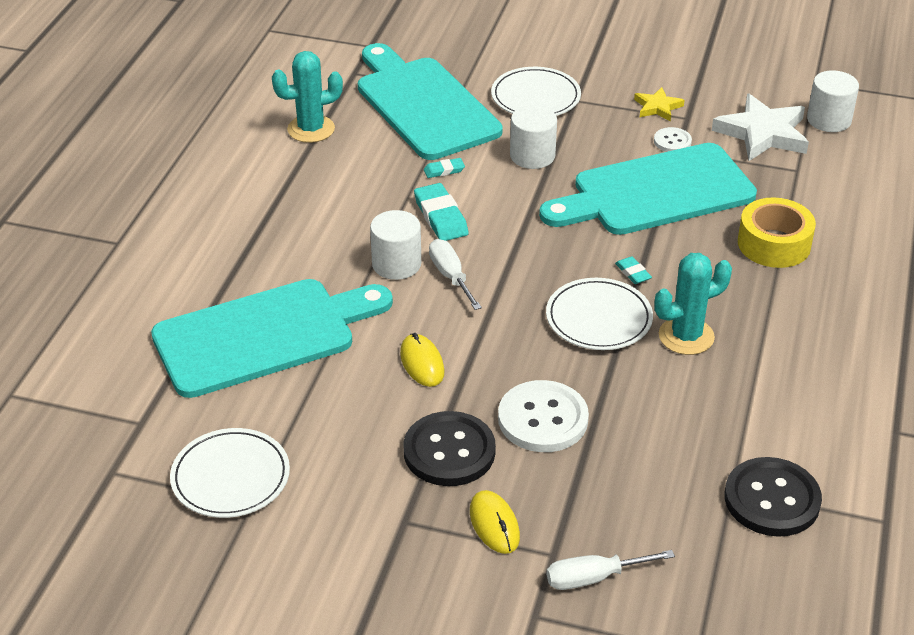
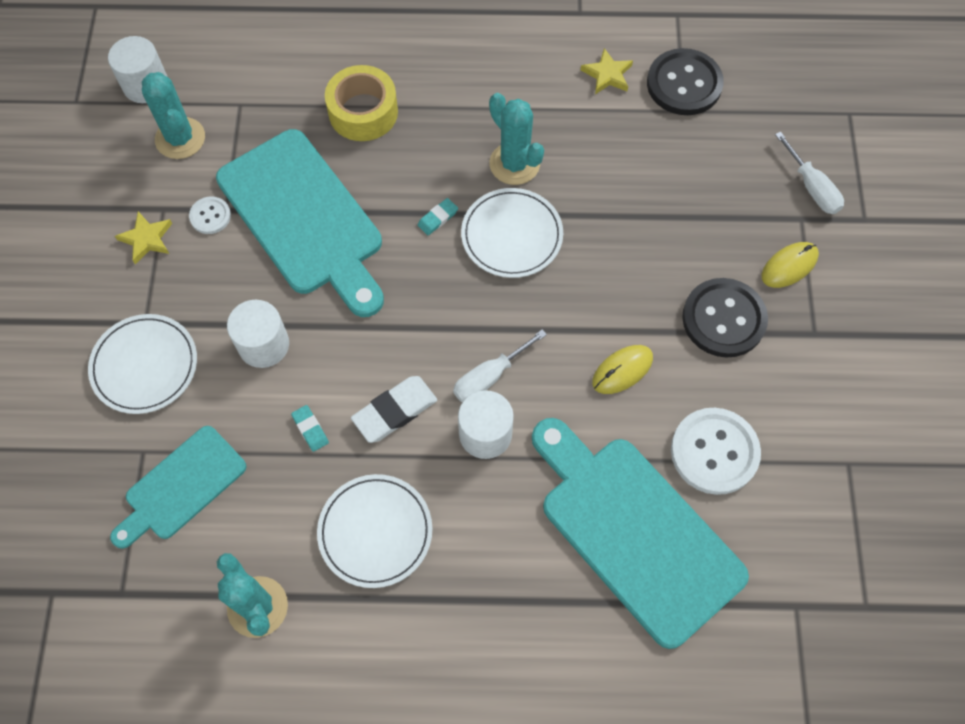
camera: 105 degrees left, 25 degrees up
white plate [170,428,290,518] -> white plate moved to [317,474,432,588]
turquoise cutting board [358,43,503,160] -> turquoise cutting board [110,426,246,549], size x0.58
turquoise eraser [414,183,469,241] -> white eraser [351,376,437,443]
white button [498,380,589,452] -> white button moved to [671,408,761,495]
white star [712,93,809,161] -> turquoise cactus [142,72,205,159]
none -> yellow star [581,48,633,94]

